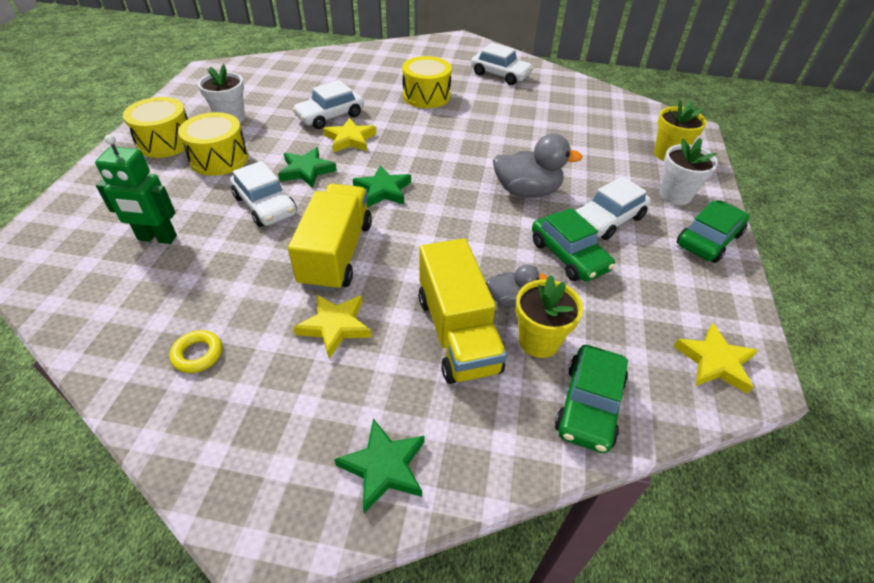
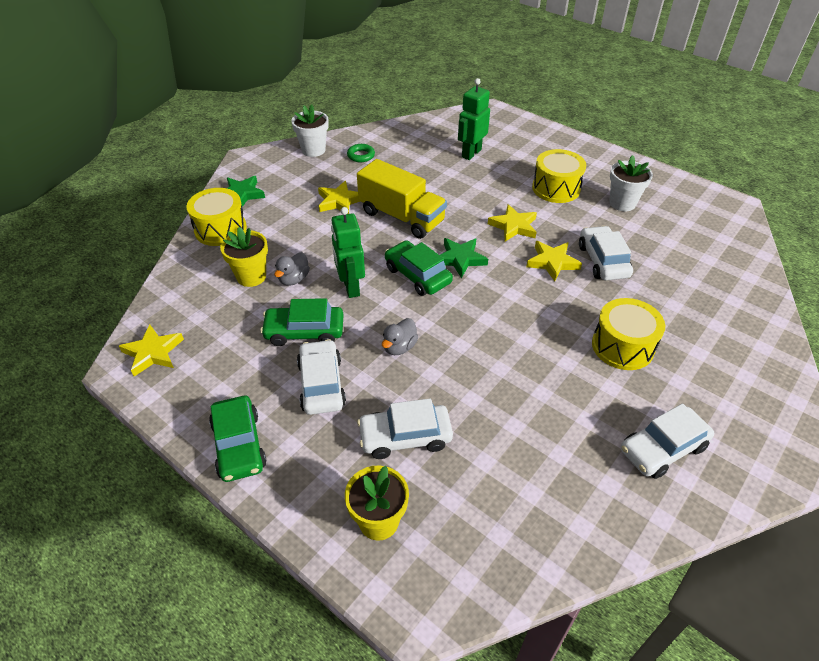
camera: 120 degrees right, 0 degrees up
yellow drum [123,97,188,158] -> yellow drum moved to [186,188,247,246]
yellow ring [169,330,222,373] -> green ring [347,144,375,162]
white car [230,161,297,227] -> white car moved to [357,398,453,459]
green star [278,147,337,188] -> yellow star [488,204,537,241]
yellow truck [419,238,507,384] -> none
grey duck [493,134,583,198] -> grey duck [382,318,418,355], size x0.58
green car [555,345,628,453] -> green car moved to [385,240,453,296]
white flower pot [660,138,718,205] -> white flower pot moved to [291,104,329,157]
none -> green robot [331,207,365,298]

